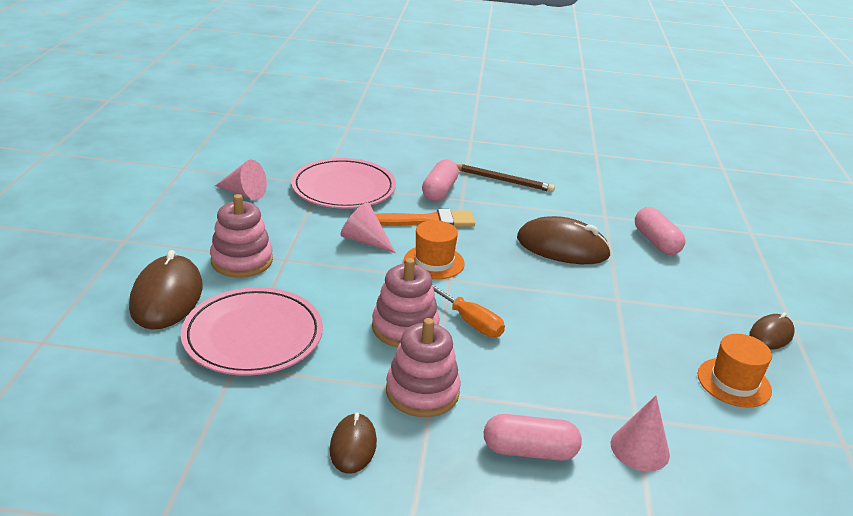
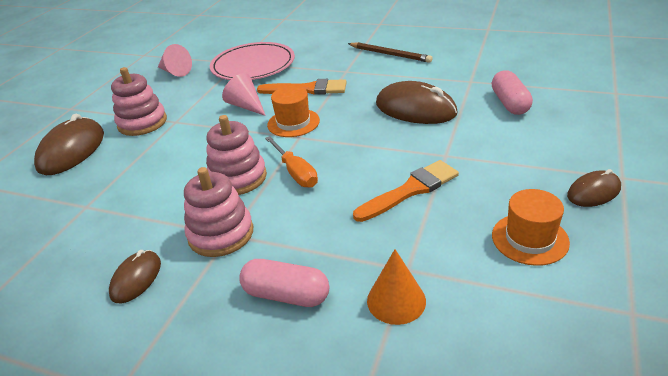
camera: 20 degrees right, 5 degrees up
pink plate [181,287,323,376] -> none
pink capsule [422,159,459,201] -> none
pink cone [610,395,670,471] -> orange cone [367,249,426,325]
none -> orange brush [353,160,459,222]

